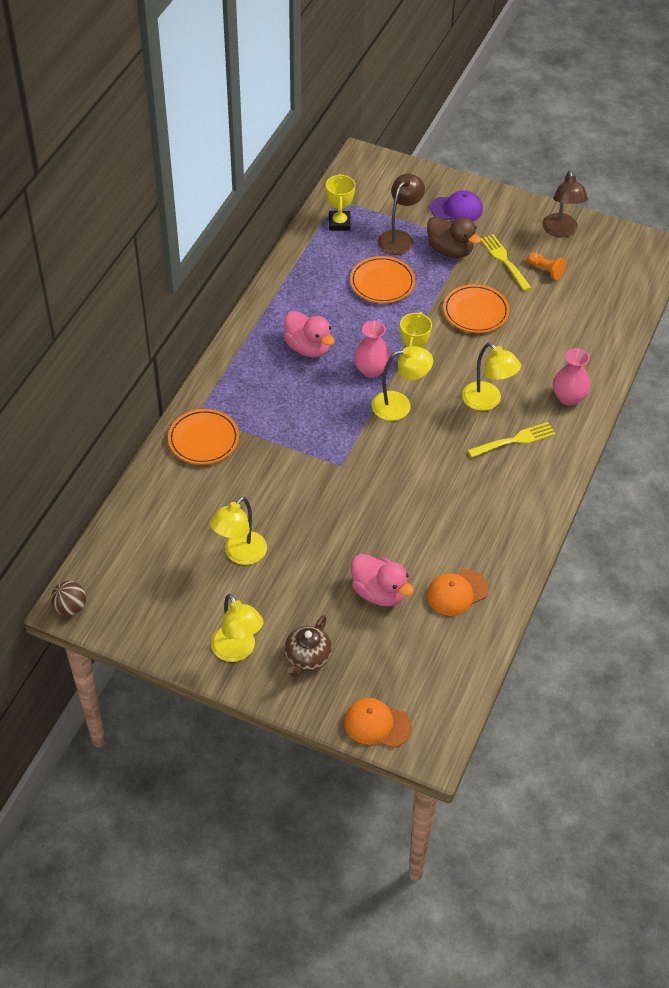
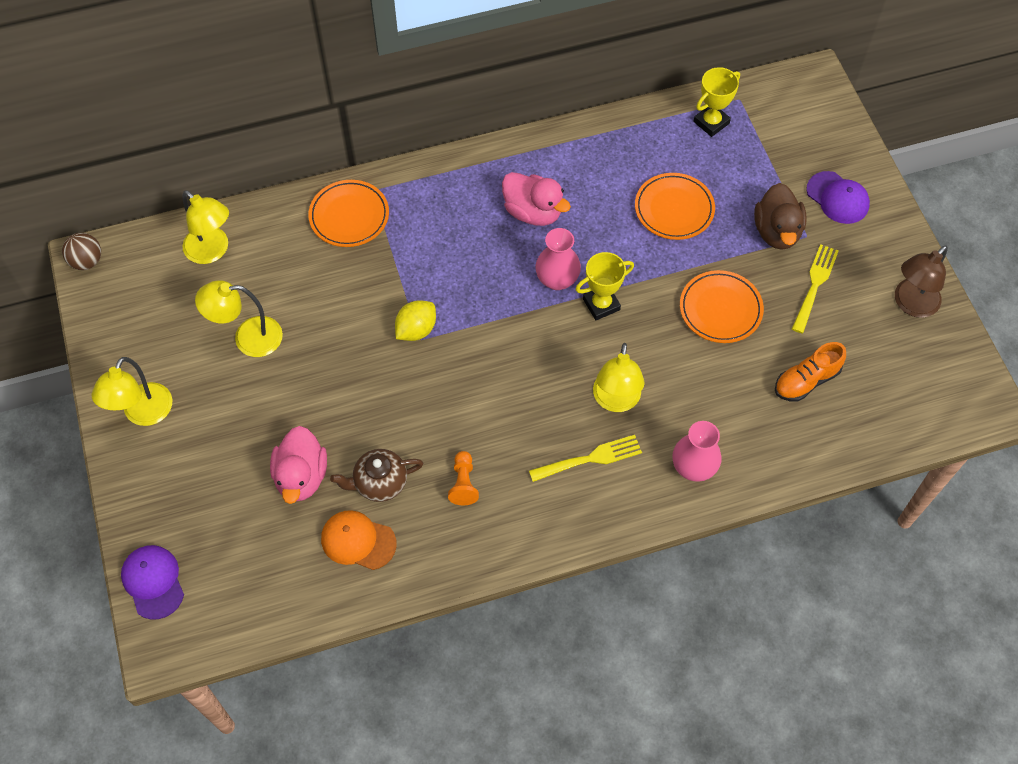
camera: 50 degrees right, 10 degrees up
pink duck [283,311,335,357] -> pink duck turned 60 degrees counterclockwise [502,172,571,226]
brown teapot [284,615,332,677] -> brown teapot moved to [330,449,423,502]
orange cap [344,698,412,748] -> purple cap [121,545,184,620]
yellow lamp [372,346,433,421] -> yellow lamp moved to [183,190,229,264]
brown lamp [378,174,425,255] -> none
yellow fork [468,422,555,458] -> yellow fork turned 45 degrees counterclockwise [529,435,642,482]
orange pawn [527,252,566,280] -> orange pawn moved to [448,451,479,505]
none -> yellow lemon [395,300,436,341]
none -> orange shoe [775,342,846,402]

